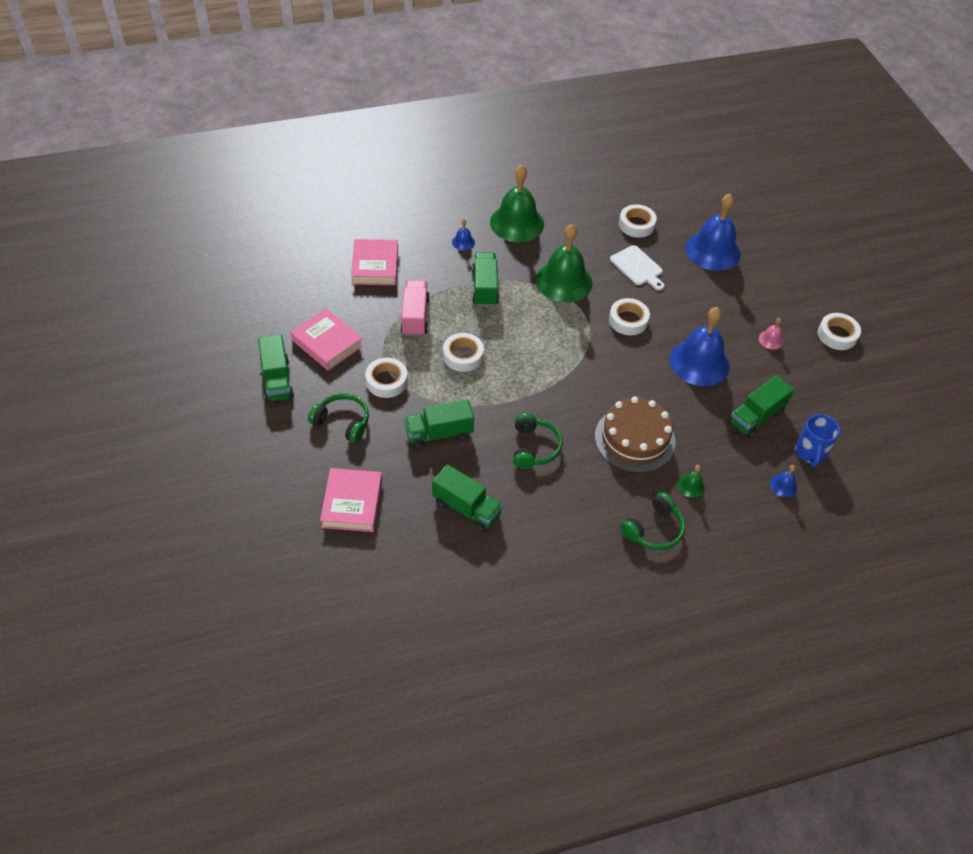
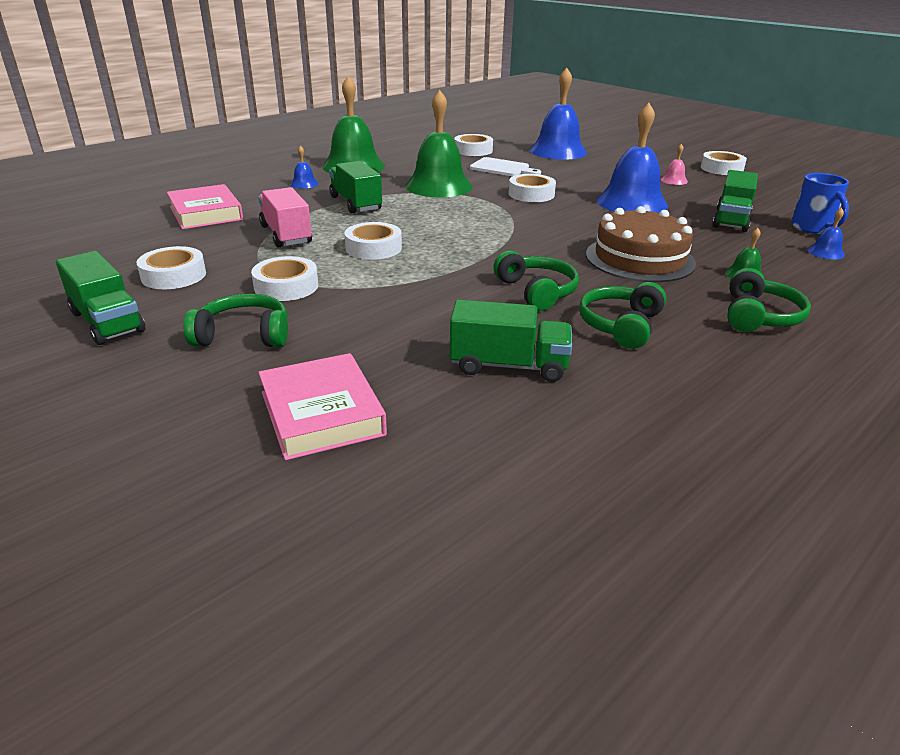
camera: 25 degrees left, 20 degrees down
pink book [291,308,363,371] -> white tape [137,246,206,289]
green truck [404,399,474,449] -> none
none -> green headphones [579,282,666,349]

